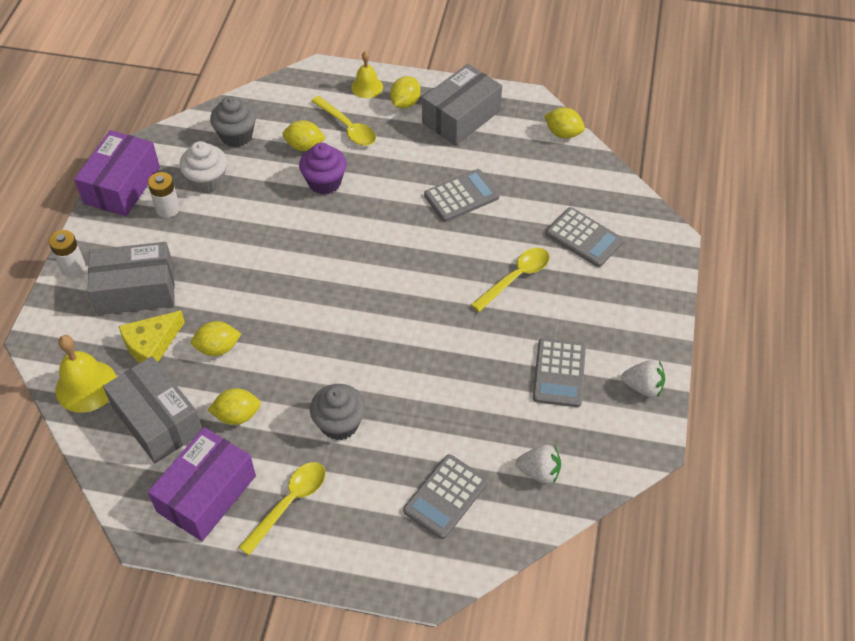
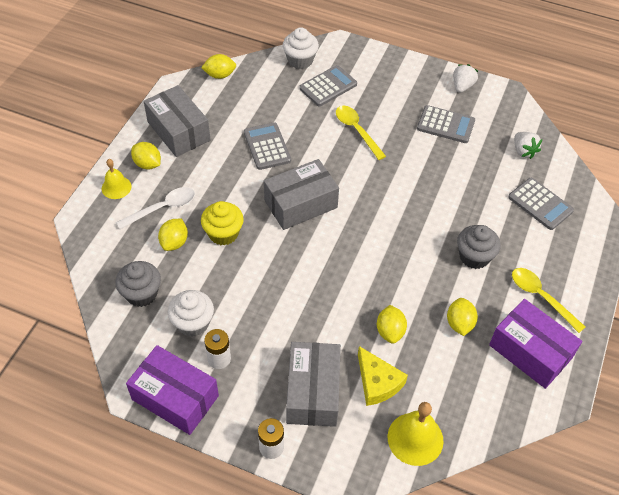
camera: 80 degrees left, 0 degrees up
grey box [103,356,202,463] -> grey box moved to [264,159,339,230]
purple cupcake [299,143,347,195] -> yellow cupcake [201,201,244,246]
yellow spoon [311,96,376,146] -> white spoon [116,187,195,229]
white strawberry [516,445,561,484] -> white strawberry turned 135 degrees clockwise [514,132,542,159]
yellow lemon [544,108,585,138] -> yellow lemon turned 45 degrees clockwise [201,54,236,79]
none -> white cupcake [283,27,319,69]

